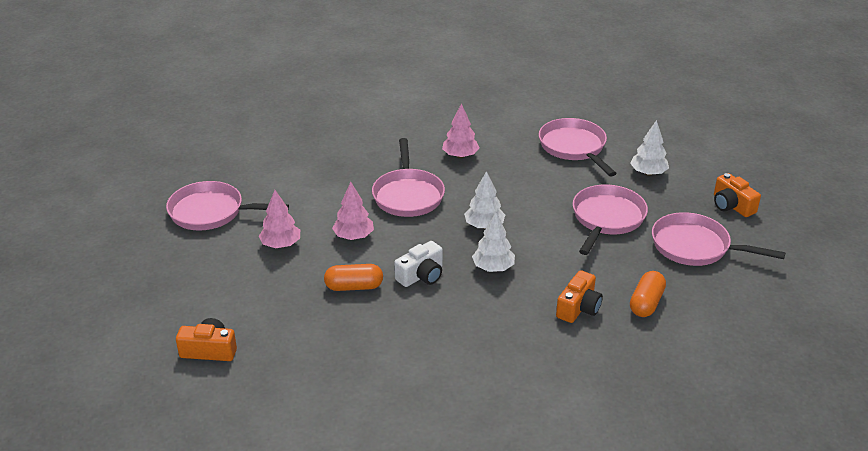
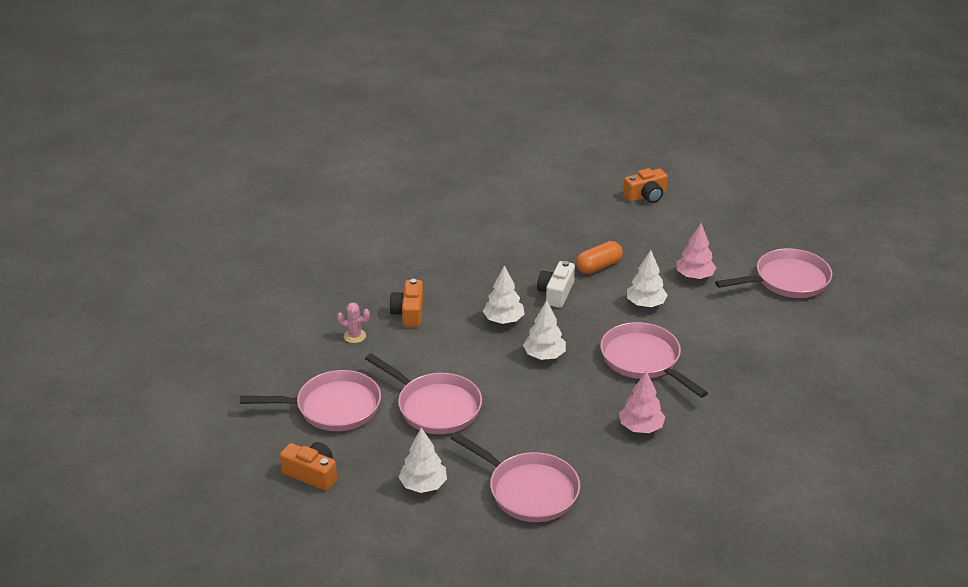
camera: 150 degrees right, 0 degrees up
pink tree [332,182,374,240] -> white tree [627,250,668,307]
pink pan [572,185,648,255] -> pink pan turned 45 degrees counterclockwise [365,353,482,434]
orange capsule [630,271,666,317] -> pink cactus [337,302,370,343]

